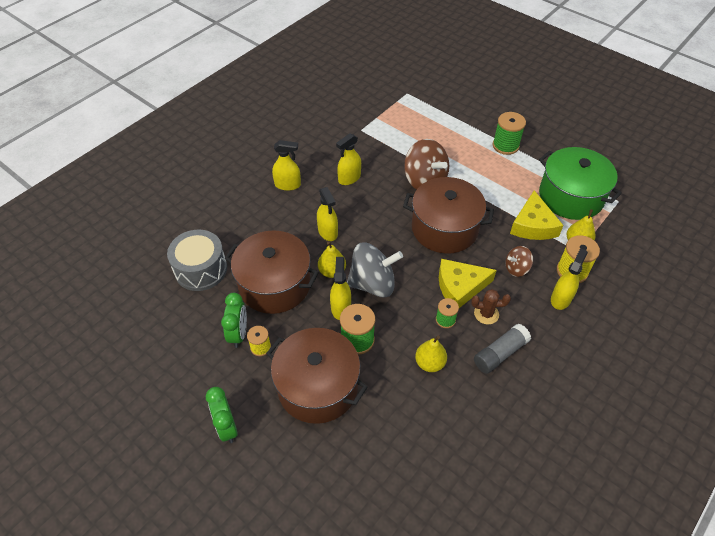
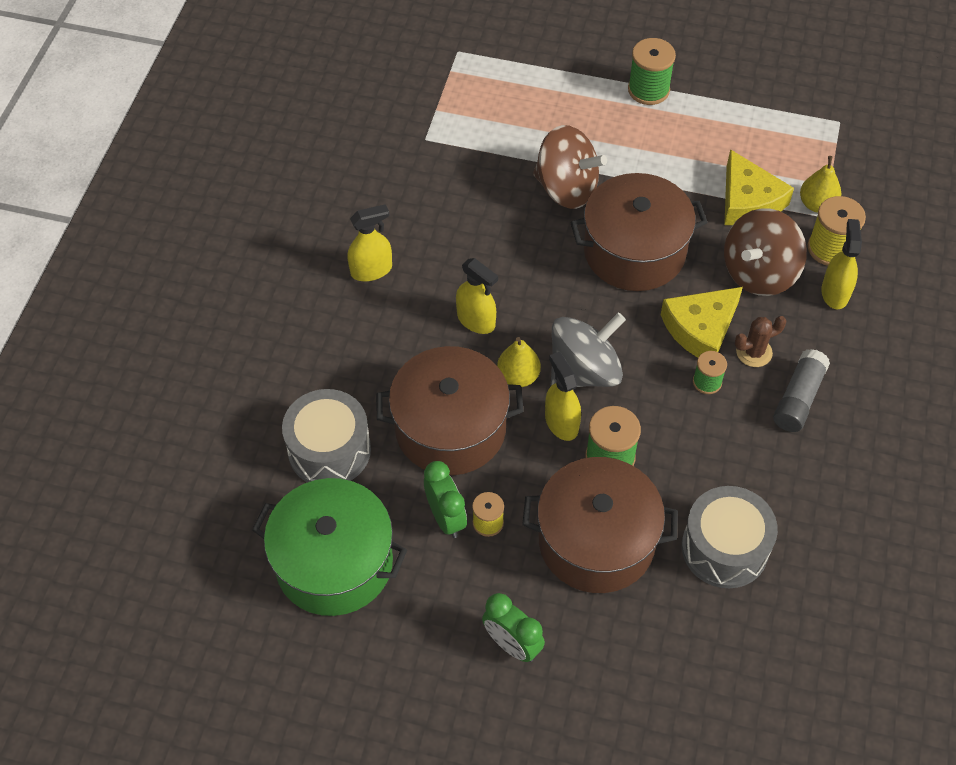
camera: 25 degrees left, 5 degrees up
yellow spray bottle [336,133,361,185] -> none
yellow pear [415,336,447,372] -> none
brown spinning top [506,246,533,277] -> brown spinning top [724,208,807,296], size x1.89
green pot [539,147,622,220] -> green pot moved to [252,478,407,616]
none -> grey drum [682,486,778,588]

